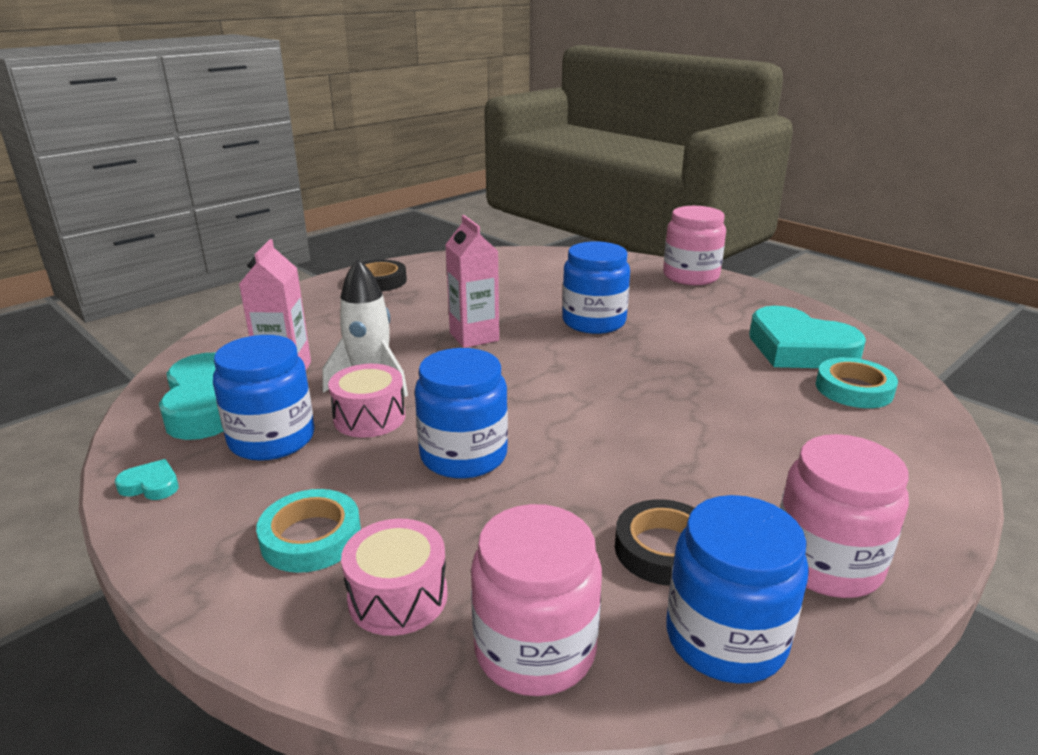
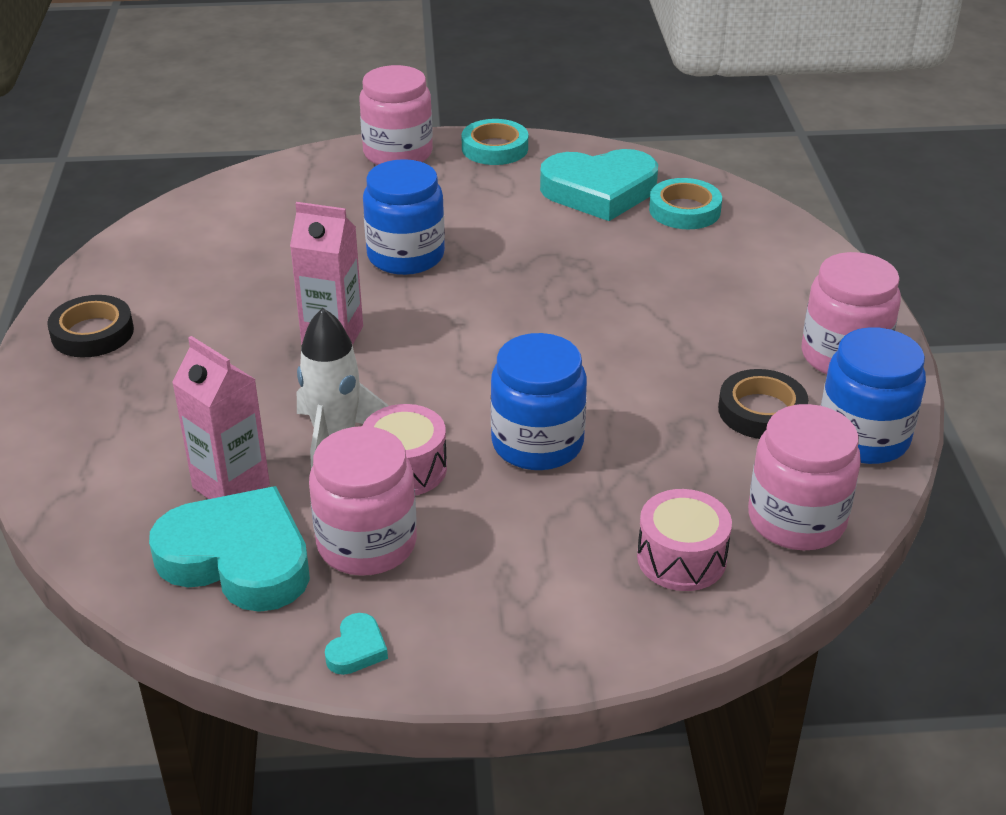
camera: 50 degrees left, 10 degrees up
turquoise heart [115,459,179,500] -> turquoise heart turned 150 degrees clockwise [325,613,388,675]
blue jar [213,335,315,461] -> pink jar [309,426,417,575]
turquoise tape [256,489,361,573] -> turquoise tape moved to [462,119,528,165]

